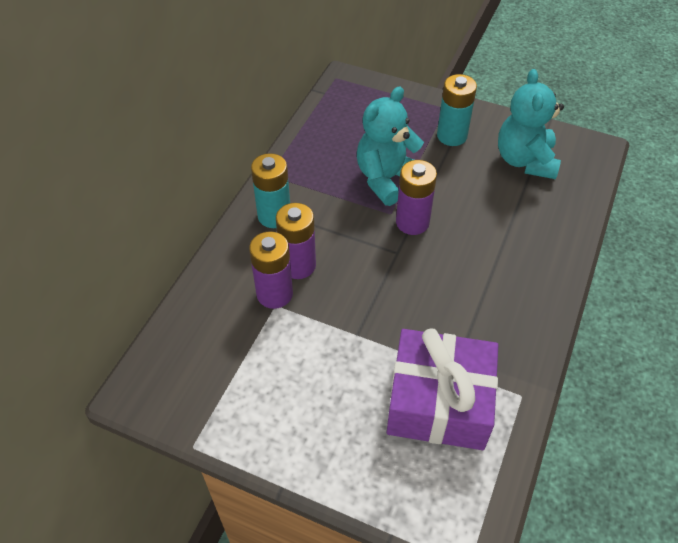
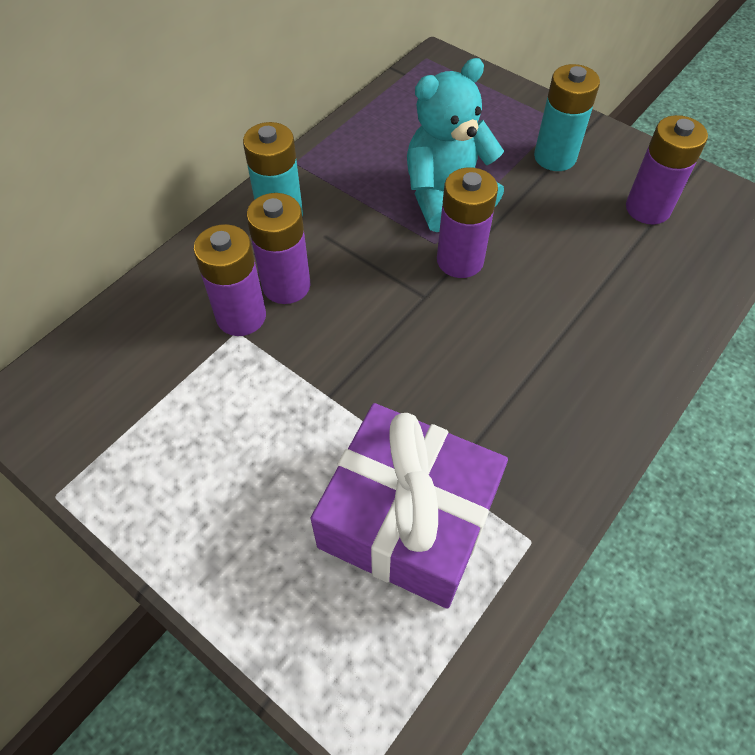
camera: 15 degrees right, 5 degrees up
turquoise teddy bear [498,69,564,179] -> purple battery [626,115,708,225]

